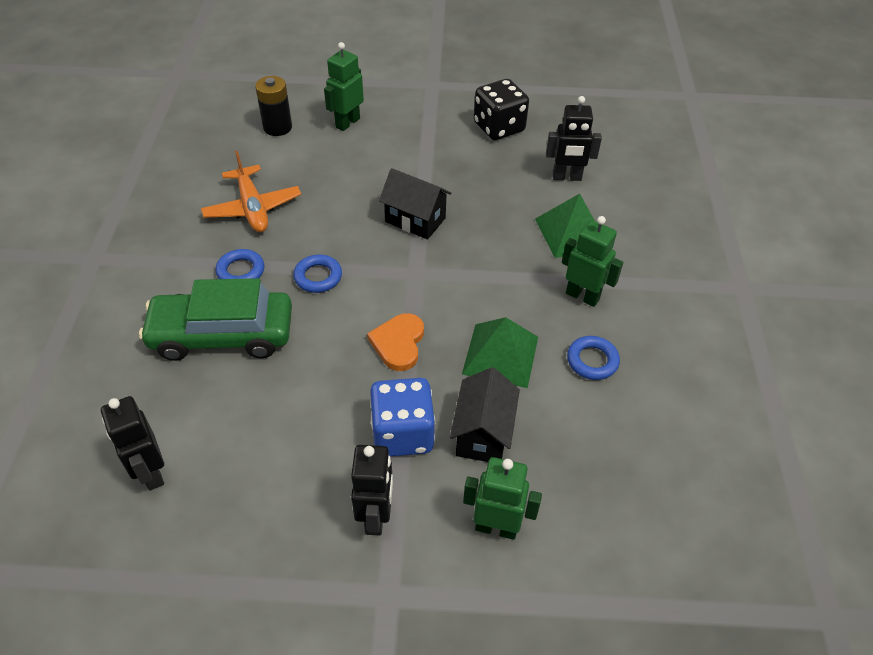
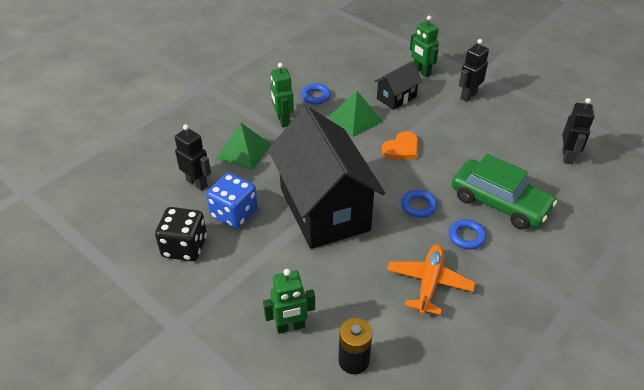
camera: 140 degrees left, 5 degrees down
blue dice [370,378,435,457] -> blue dice moved to [206,173,258,229]
black house [379,168,451,240] -> black house [268,106,385,249], size x2.22

